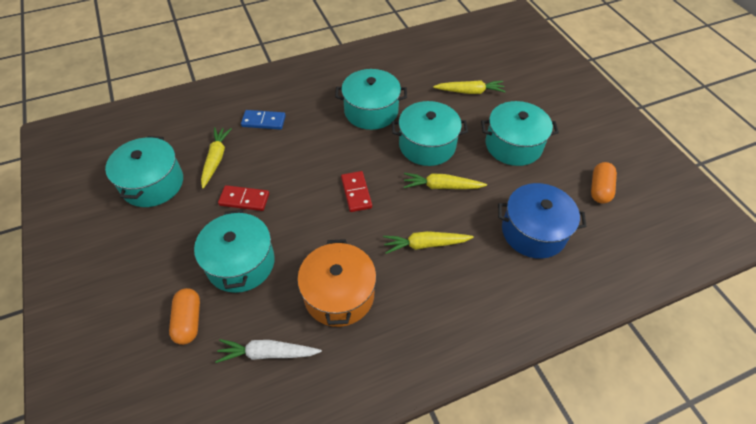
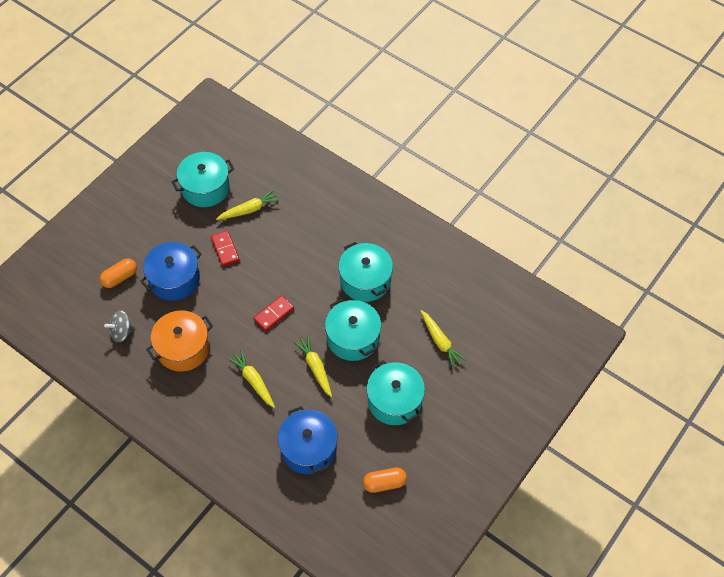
camera: 60 degrees right, 5 degrees up
turquoise pot [194,210,275,293] -> blue pot [140,242,202,301]
white carrot [215,339,322,363] -> grey spinning top [104,310,135,342]
blue domino [241,110,286,130] -> none

